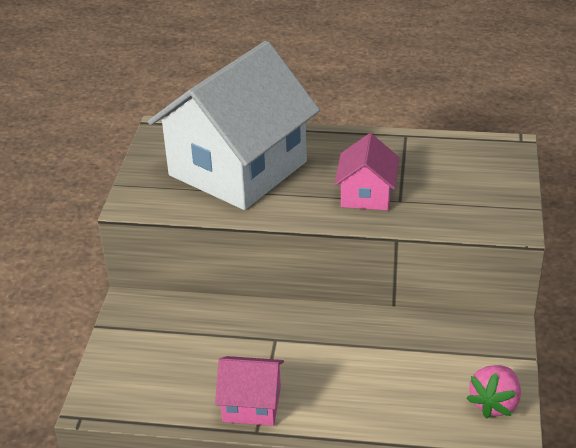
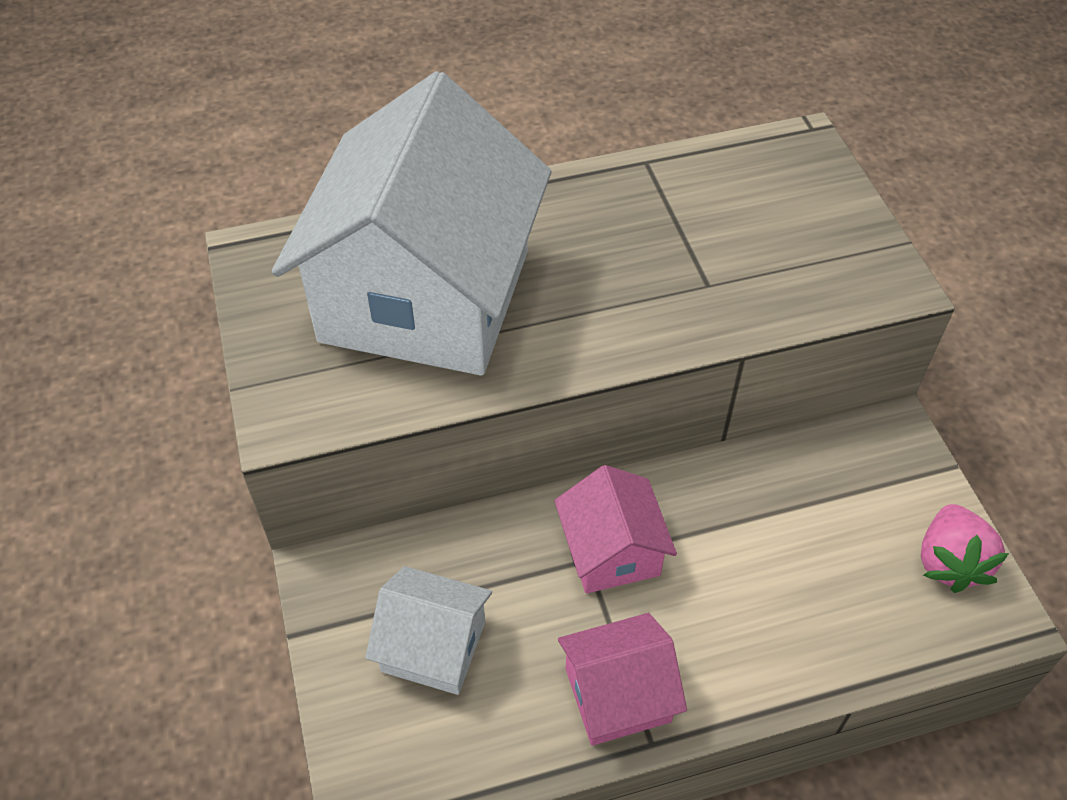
camera: 25 degrees left, 15 degrees up
pink house [334,133,399,210] -> pink house moved to [554,465,677,593]
none -> white house [365,566,492,695]

